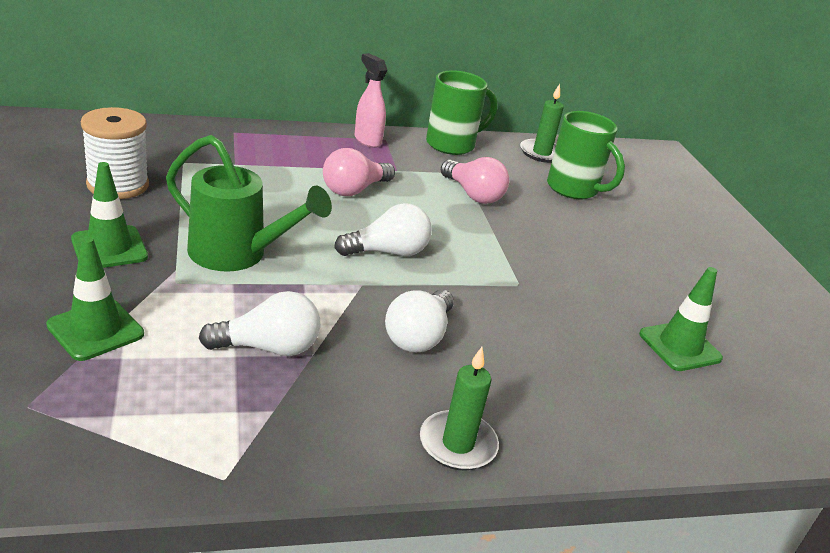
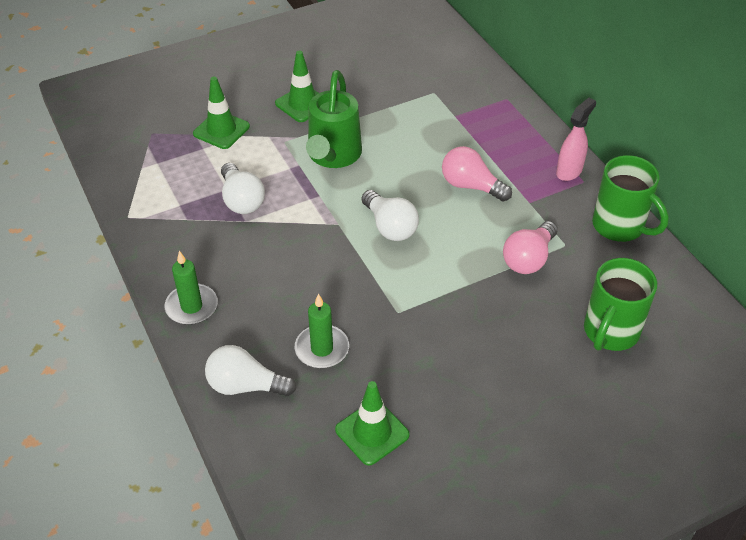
camera: 80 degrees right, 15 degrees up
white spool [81,107,149,199] -> none
white light bulb [385,289,454,352] -> white light bulb moved to [205,345,296,396]
green candle [520,84,564,163] -> green candle moved to [295,294,349,368]

